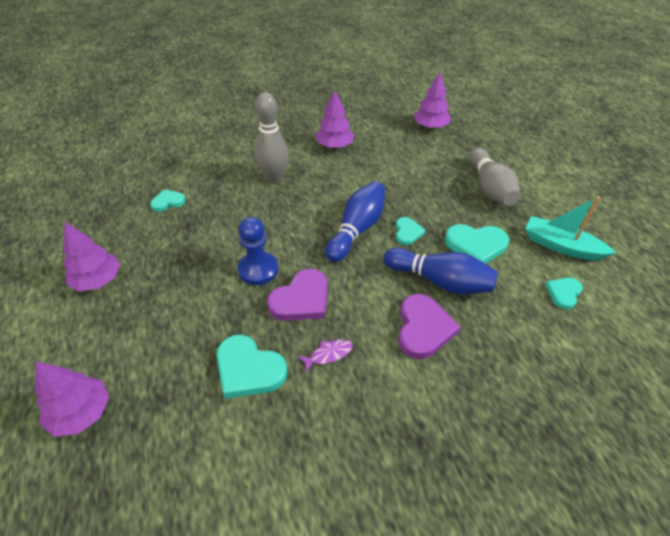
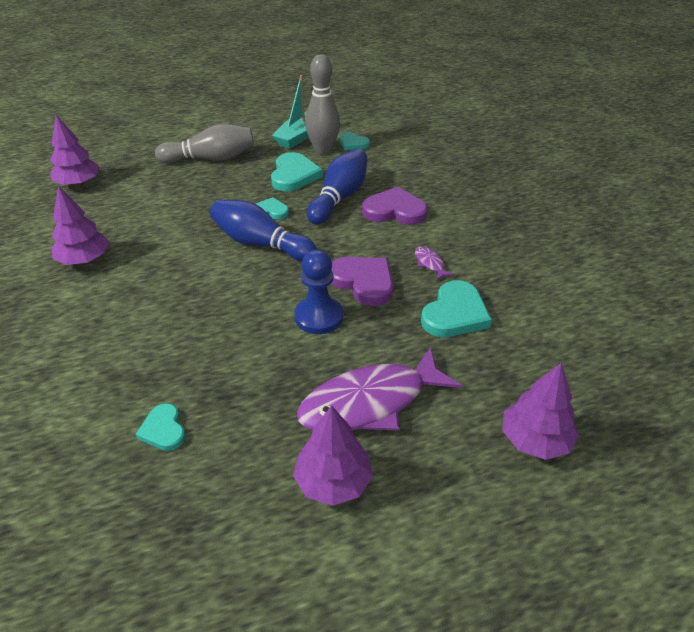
camera: 90 degrees left, 5 degrees down
grey bowling pin [255,92,289,183] -> grey bowling pin moved to [305,54,340,155]
none -> purple fish [297,347,462,431]

